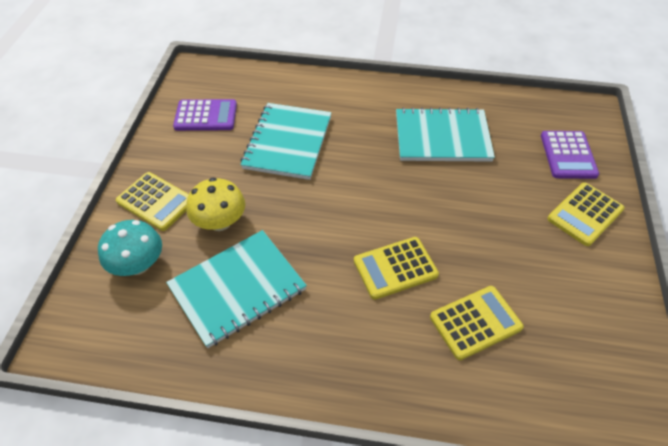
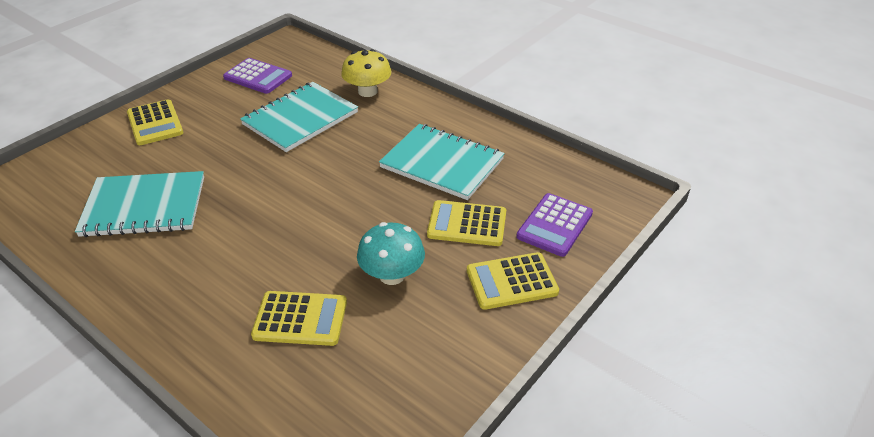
camera: 30 degrees right, 10 degrees down
turquoise mushroom [98,220,162,276] -> turquoise mushroom moved to [357,222,425,285]
yellow mushroom [186,178,245,231] -> yellow mushroom moved to [341,49,391,97]
yellow calculator [354,237,439,300] -> yellow calculator moved to [427,200,506,246]

